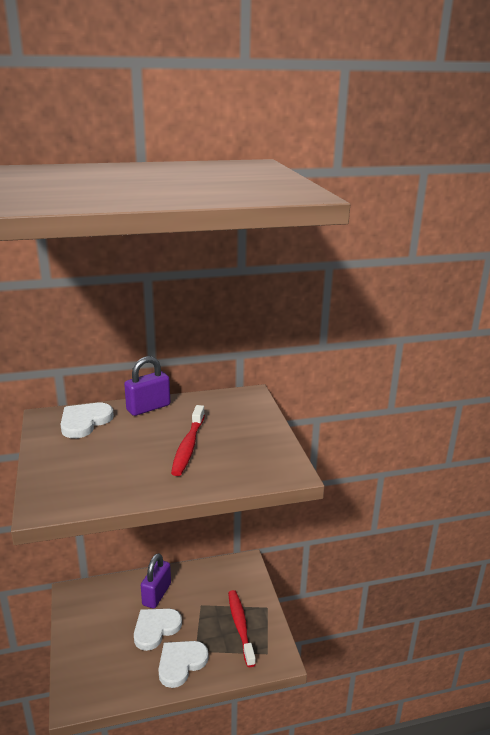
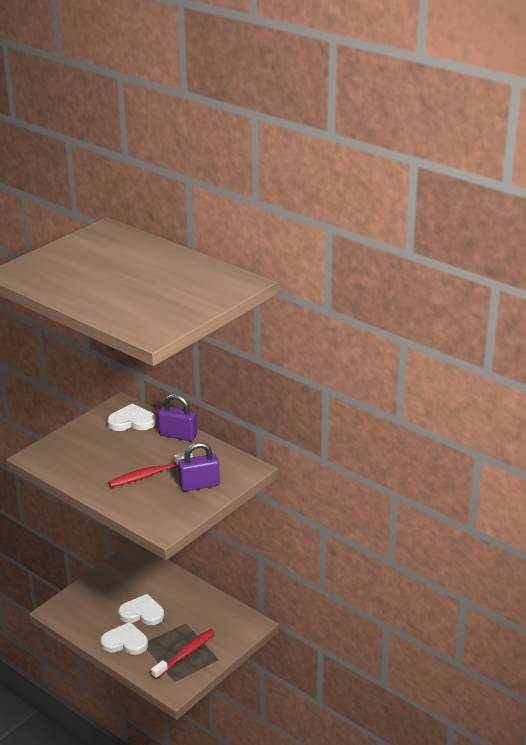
camera: 55 degrees right, 5 degrees up
purple padlock [141,553,171,609] -> purple padlock moved to [178,442,220,491]

